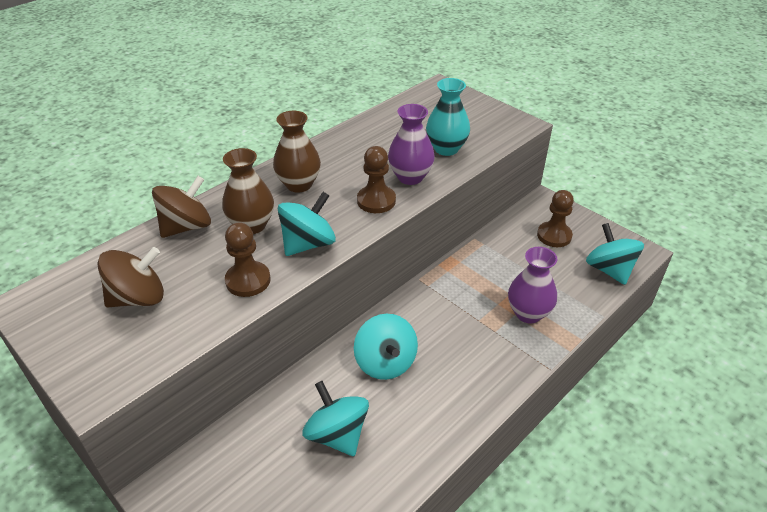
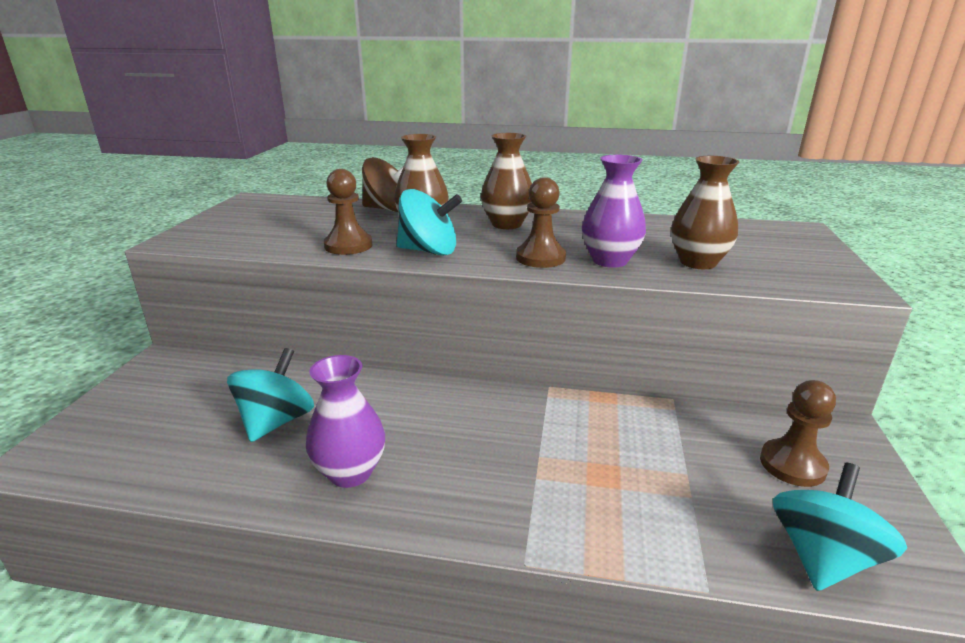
camera: 55 degrees right, 15 degrees down
brown spinning top [97,247,164,307] -> none
turquoise spinning top [354,314,418,380] -> none
turquoise vase [426,78,470,156] -> brown vase [671,156,740,269]
purple vase [508,247,557,323] -> purple vase moved to [306,355,385,488]

